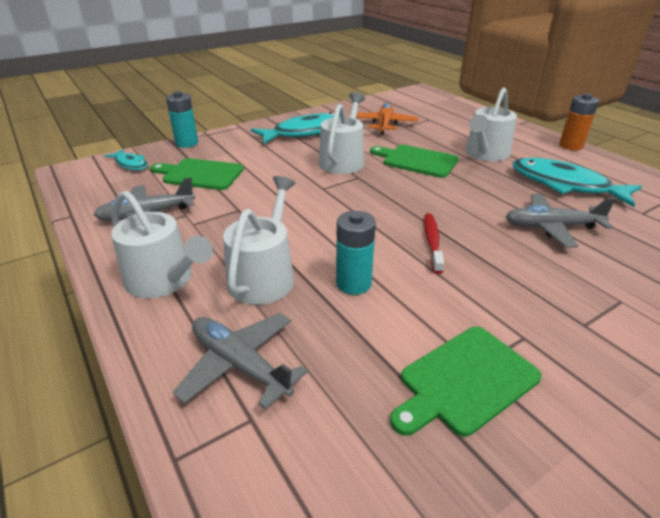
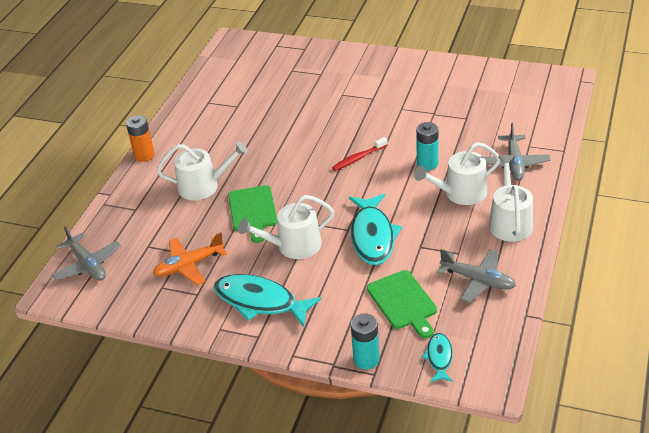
camera: 125 degrees left, 5 degrees up
green cutting board [390,327,542,437] -> none
grey plane [506,194,616,247] -> grey plane moved to [52,227,121,280]
turquoise fish [512,158,642,207] -> turquoise fish moved to [349,194,402,265]

